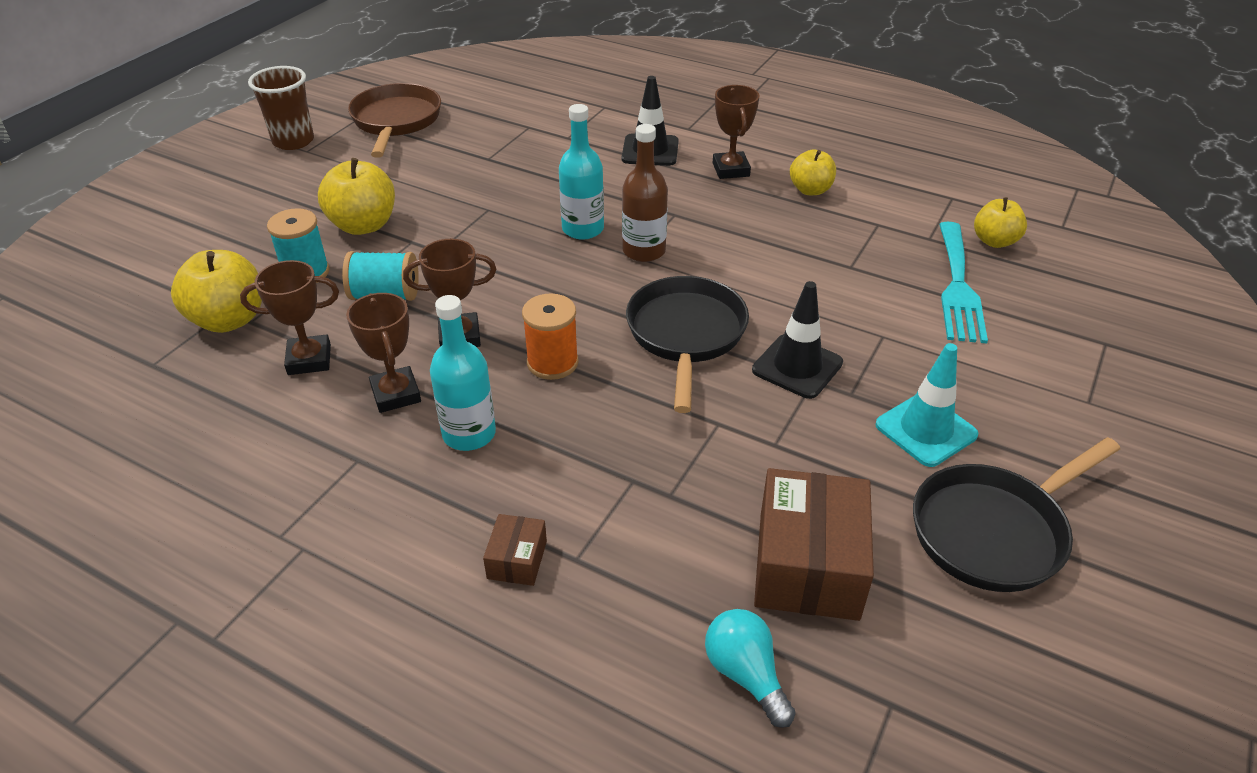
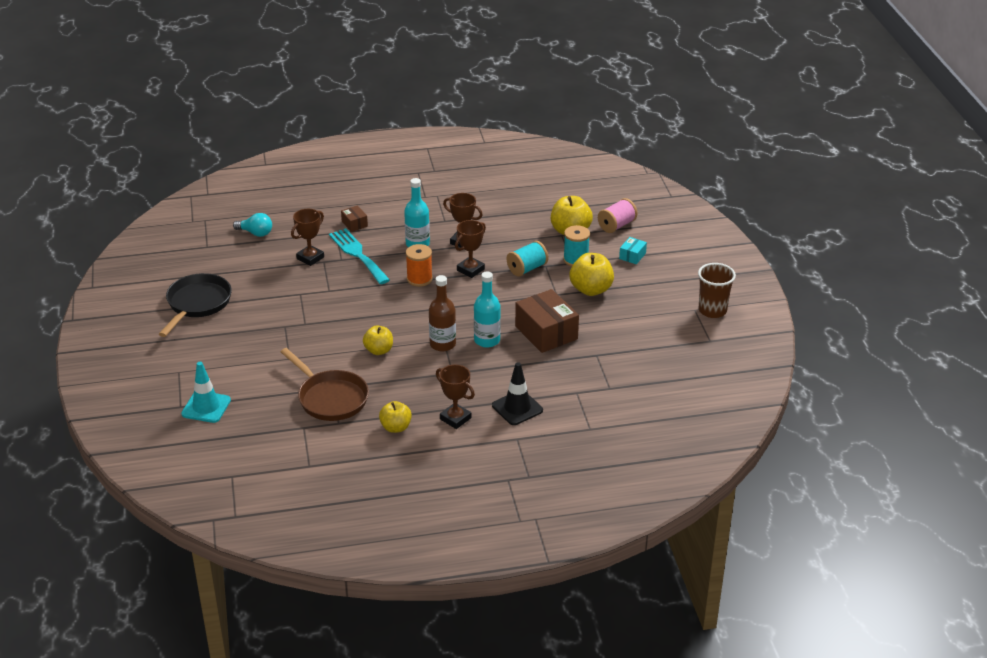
camera: 140 degrees right, 5 degrees down
brown trophy [240,260,339,375] -> brown trophy moved to [291,209,324,266]
brown pan [348,83,441,158] -> brown pan moved to [281,348,369,421]
black pan [626,276,749,413] -> none
black traffic cone [752,281,843,399] -> none
brown box [754,468,874,621] -> brown box moved to [515,289,579,353]
turquoise traffic cone [875,343,978,467] -> turquoise traffic cone moved to [181,362,231,423]
turquoise fork [939,222,988,344] -> turquoise fork moved to [329,228,390,284]
yellow apple [974,197,1027,248] -> yellow apple moved to [363,326,393,355]
none -> pink spool [598,198,637,233]
none -> turquoise box [619,237,647,264]

